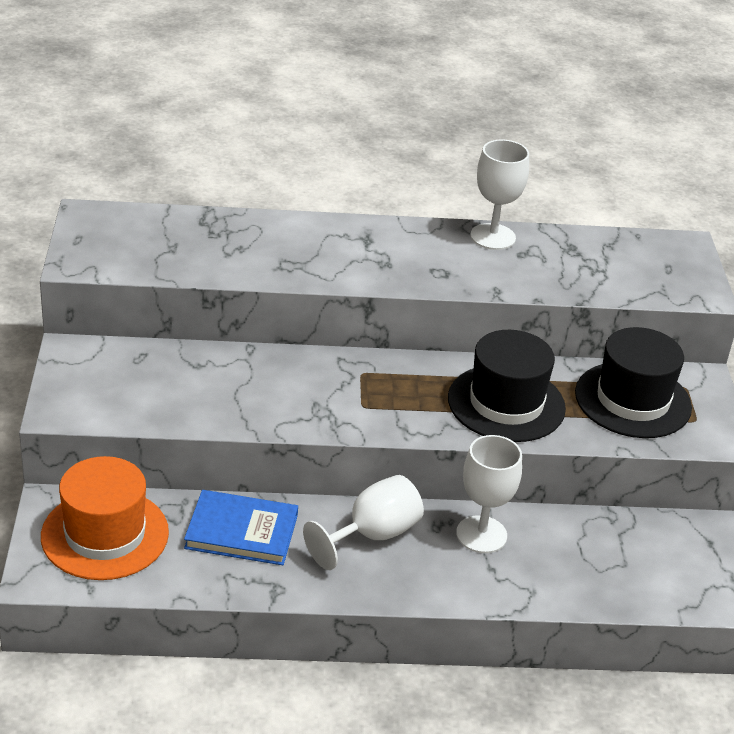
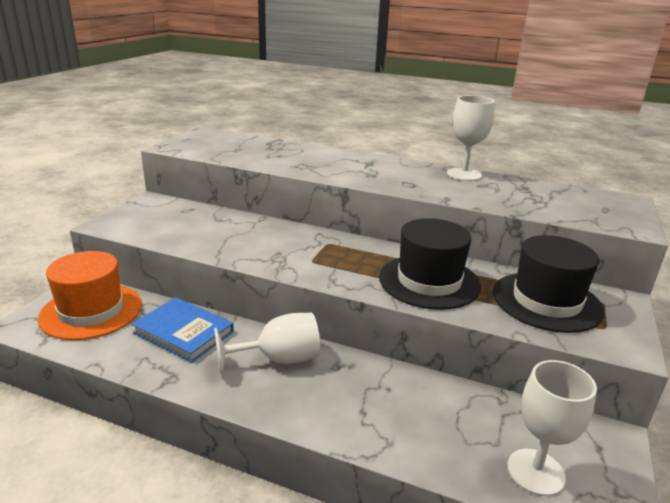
camera: 25 degrees right, 10 degrees down
white goblet [456,435,522,553] -> white goblet moved to [507,360,597,496]

